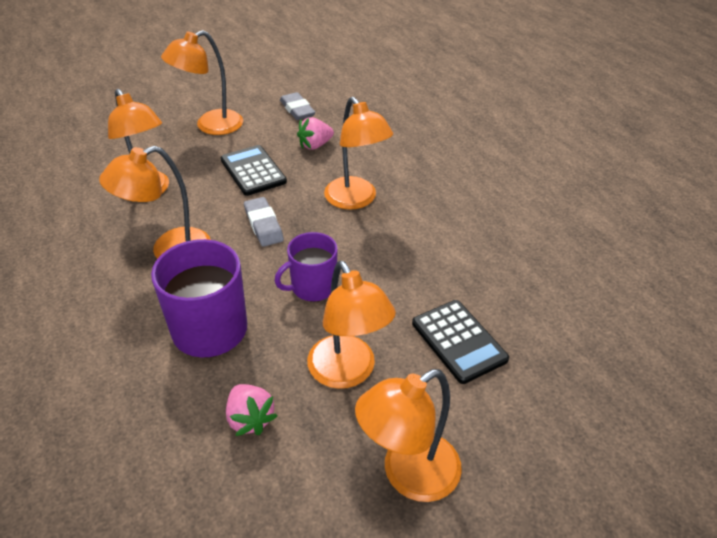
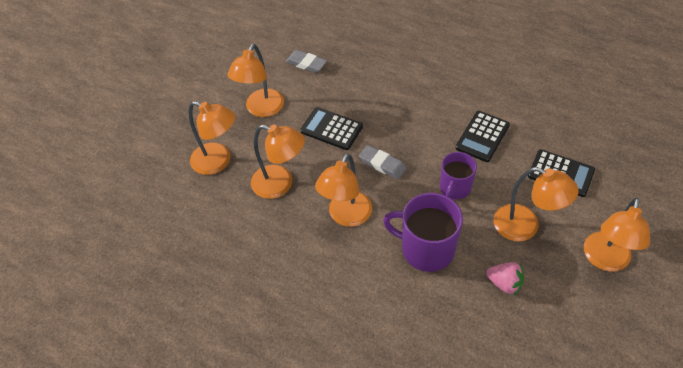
camera: 30 degrees left, 10 degrees up
pink strawberry [297,117,334,150] -> none
orange lamp [324,97,393,210] -> orange lamp moved to [189,101,236,175]
none -> black calculator [456,111,510,162]

